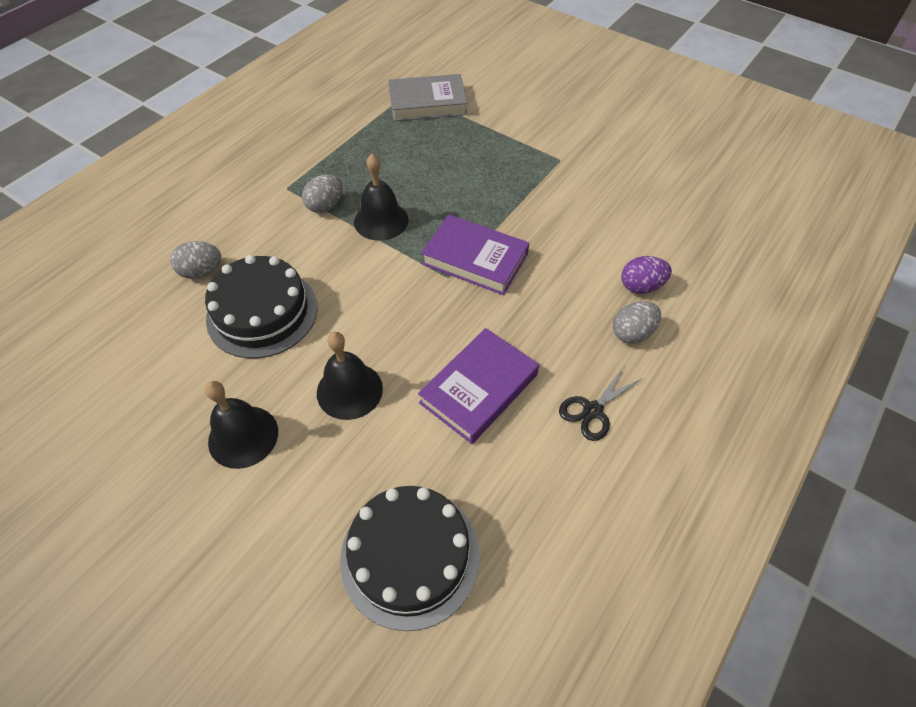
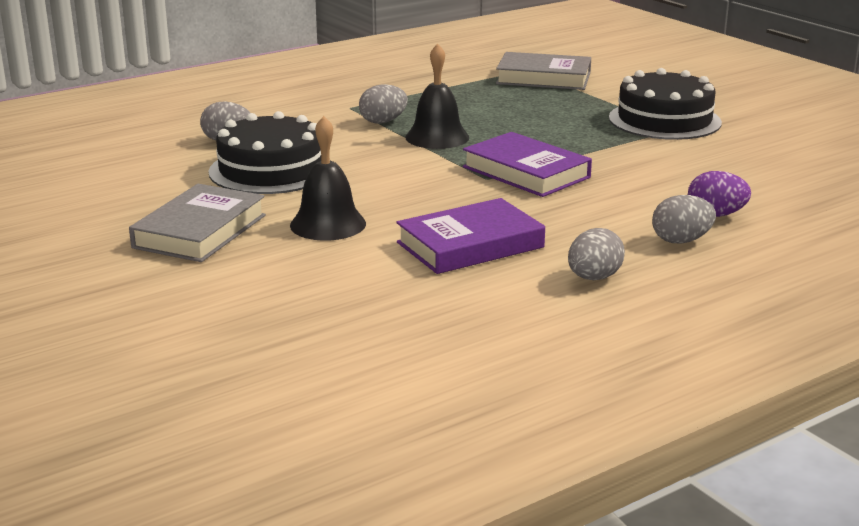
camera: 20 degrees right, 30 degrees down
black bell [205,381,278,469] -> grey book [129,184,266,262]
black cake [340,486,480,631] -> black cake moved to [609,68,722,140]
black scissors [559,365,643,441] -> grey egg [568,228,625,280]

